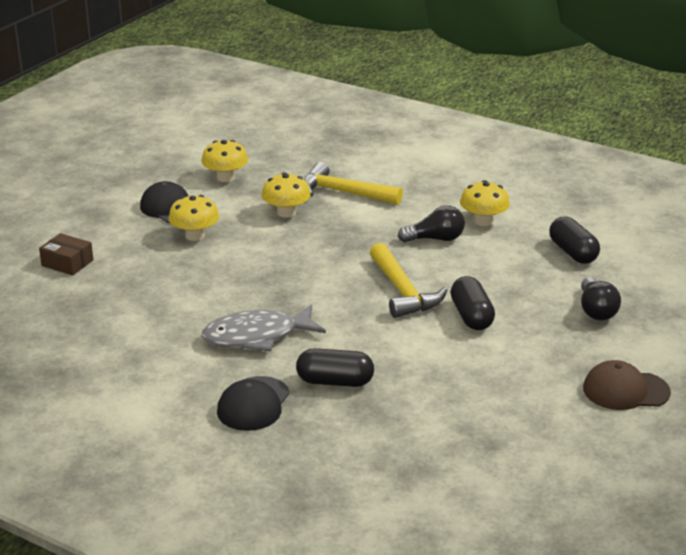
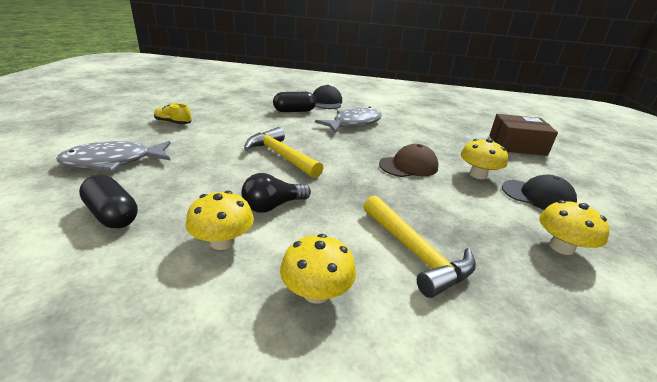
camera: 155 degrees right, 0 degrees up
brown box [39,233,93,275] -> brown box [489,114,558,156], size x1.64
yellow mushroom [262,172,311,218] -> yellow mushroom moved to [280,234,356,304]
yellow hammer [304,162,403,205] -> yellow hammer turned 60 degrees clockwise [364,195,476,298]
black capsule [451,276,495,330] -> none
black light bulb [581,277,621,320] -> grey fish [56,141,171,172]
brown cap [583,360,671,410] -> brown cap moved to [379,144,438,177]
none -> yellow shoe [154,103,192,124]

